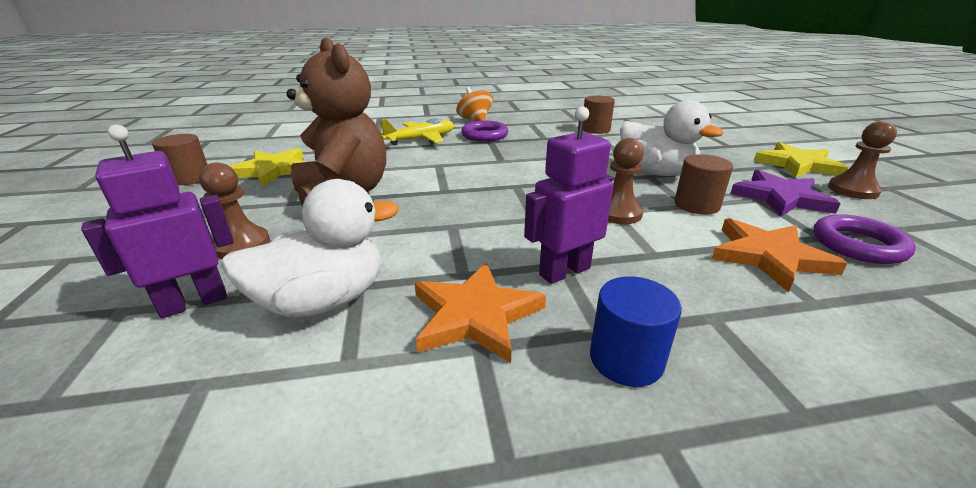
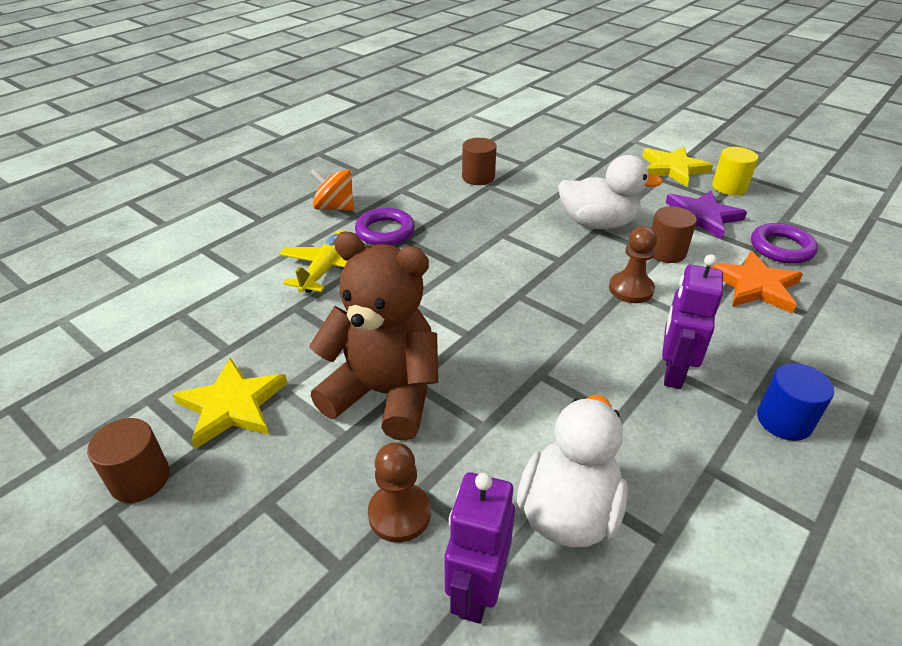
camera: 40 degrees left, 10 degrees up
orange star [414,262,546,363] -> none
brown pawn [828,121,897,199] -> yellow cylinder [712,147,758,196]

